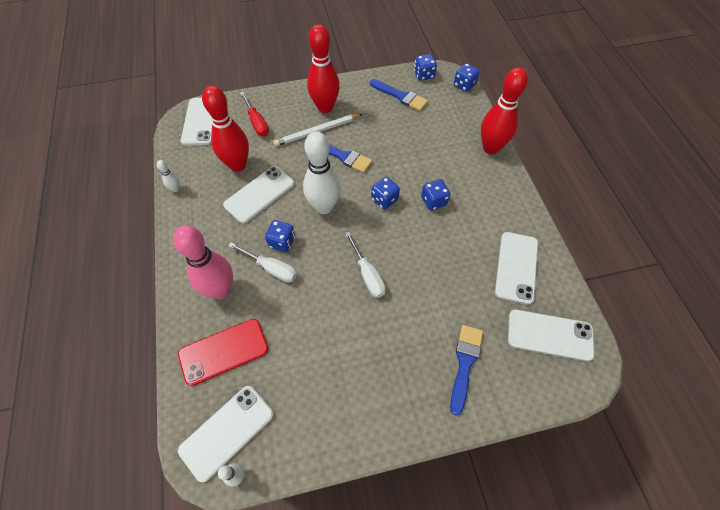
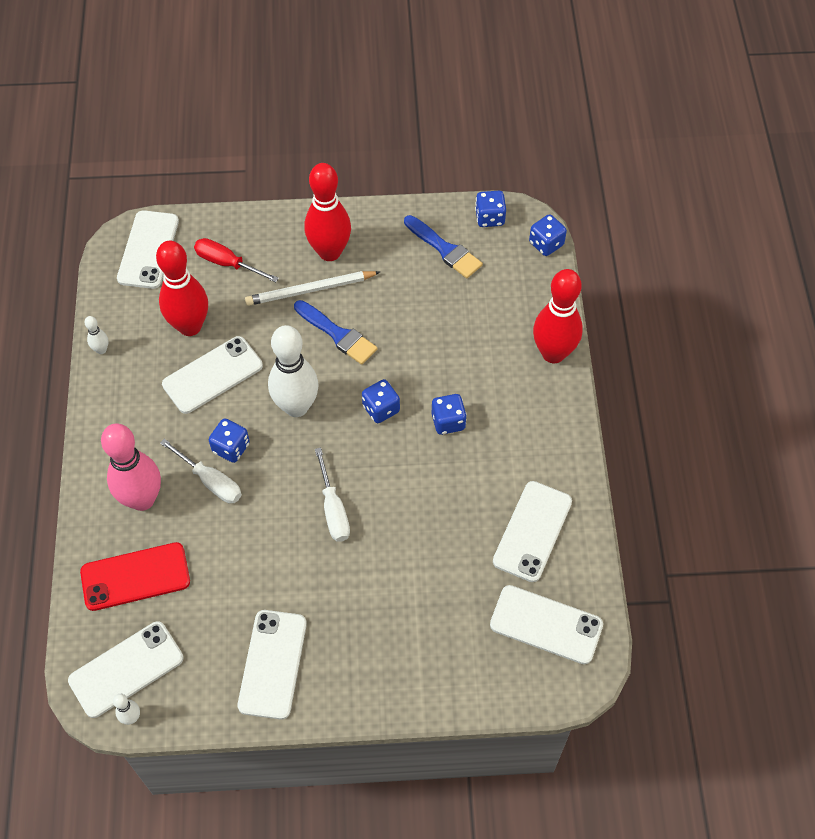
camera: 10 degrees right, 0 degrees up
red screwdriver [240,92,269,136] -> red screwdriver turned 135 degrees clockwise [194,238,279,282]
blue brush [450,325,483,416] -> none
none -> white phone [238,610,307,720]

